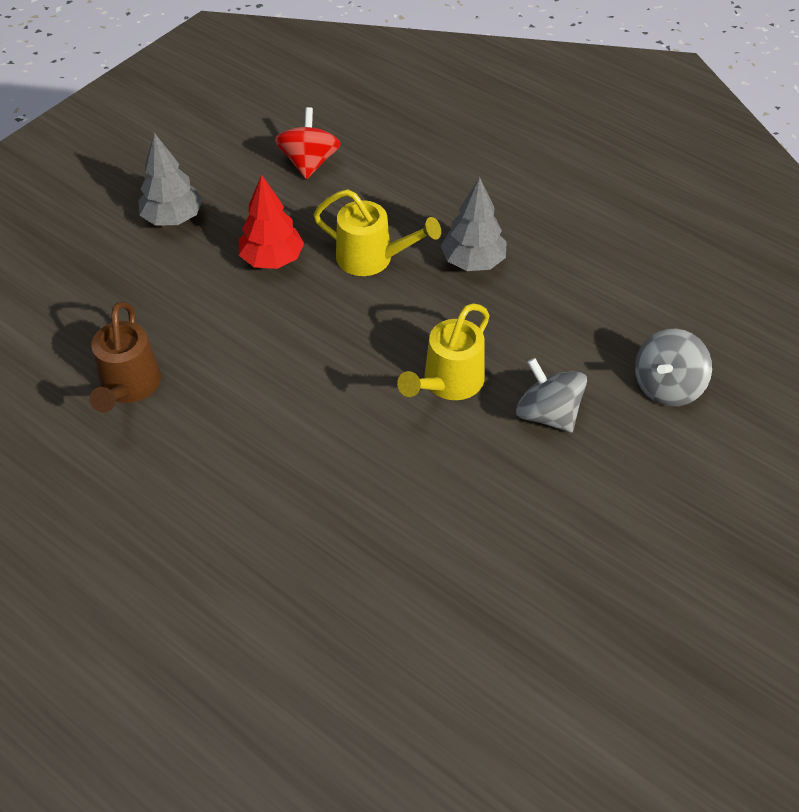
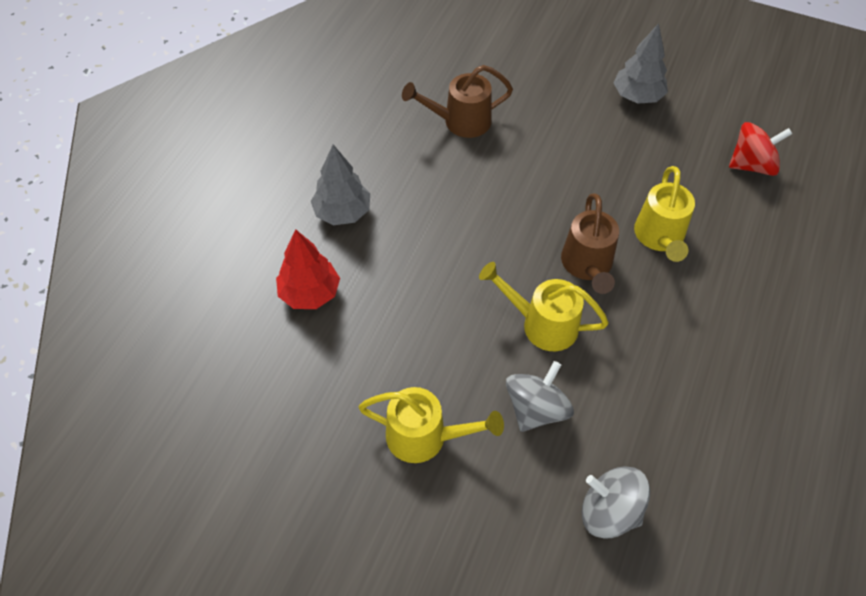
camera: 75 degrees right, 5 degrees up
red tree [239,174,304,269] -> red tree moved to [276,230,340,309]
grey tree [441,177,507,271] -> grey tree moved to [311,144,370,225]
none -> yellow watering can [359,387,504,463]
none -> brown watering can [561,193,619,294]

